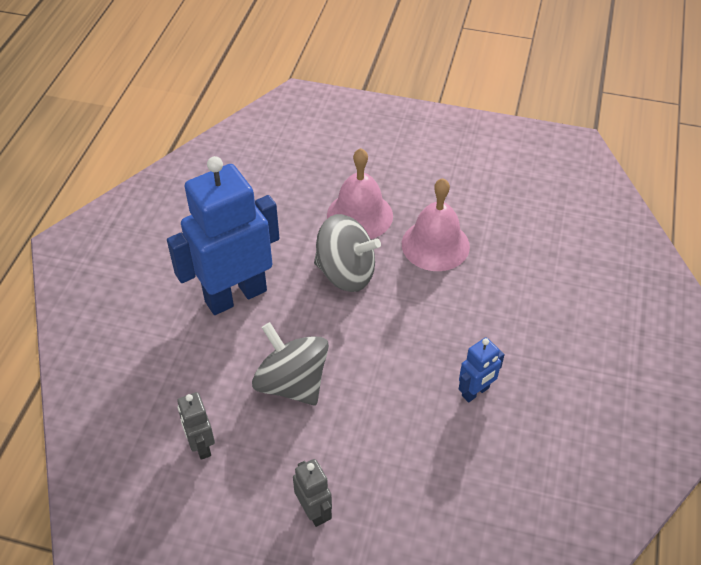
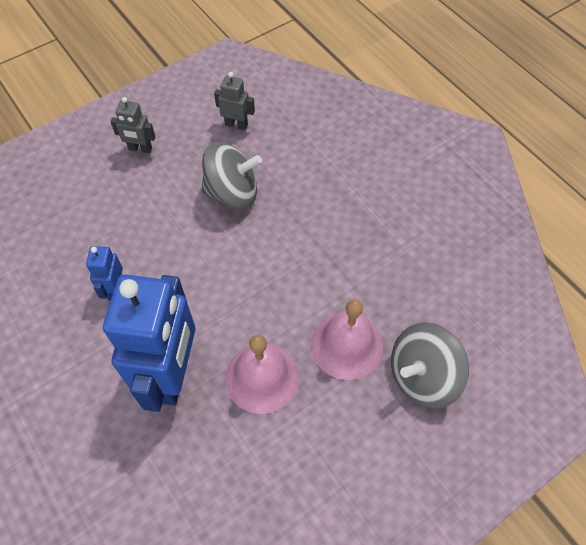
camera: 130 degrees right, 10 degrees up
blue robot [167,156,279,315] -> blue robot moved to [103,275,195,412]
grey spinning top [314,214,381,292] -> grey spinning top moved to [391,322,469,409]

